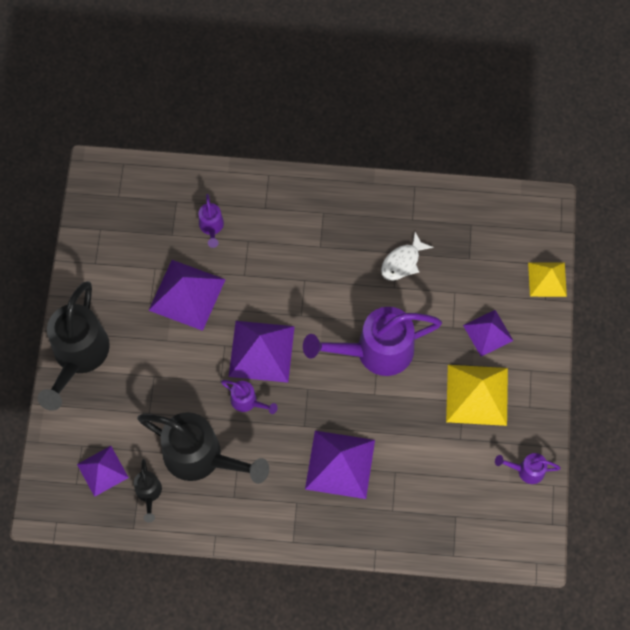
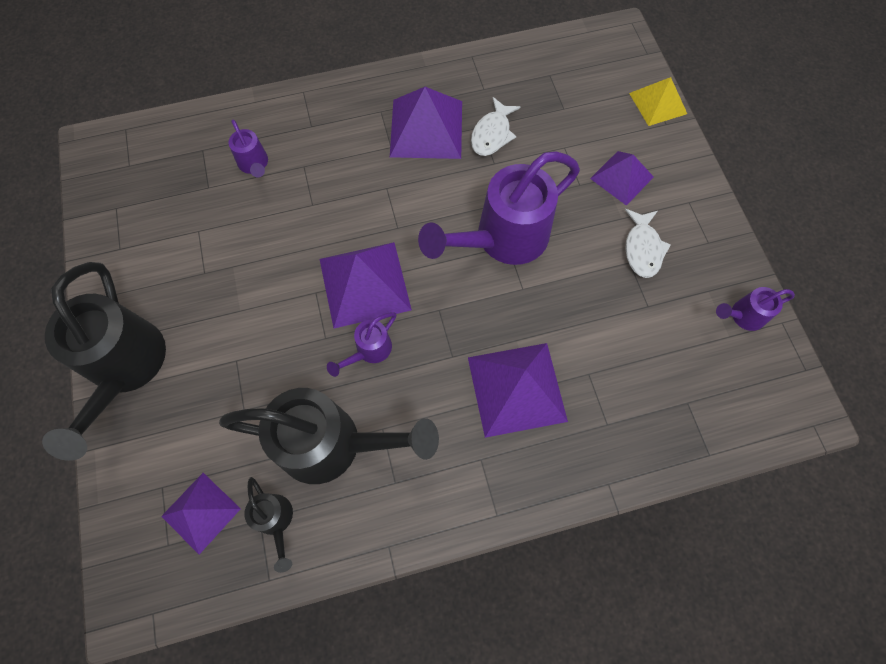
camera: 20 degrees left, 0 degrees up
purple pyramid [148,260,226,331] -> purple pyramid moved to [390,87,462,159]
purple watering can [221,380,278,414] -> purple watering can turned 120 degrees clockwise [327,312,396,377]
yellow pyramid [446,365,508,426] -> white fish [625,209,671,278]

